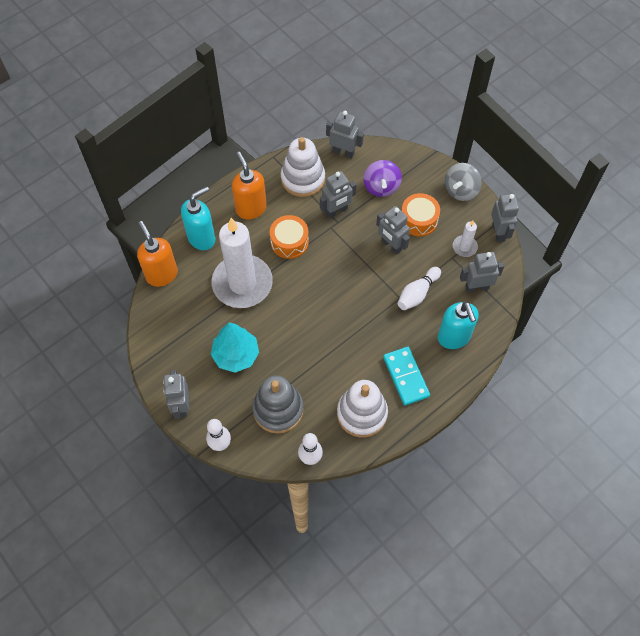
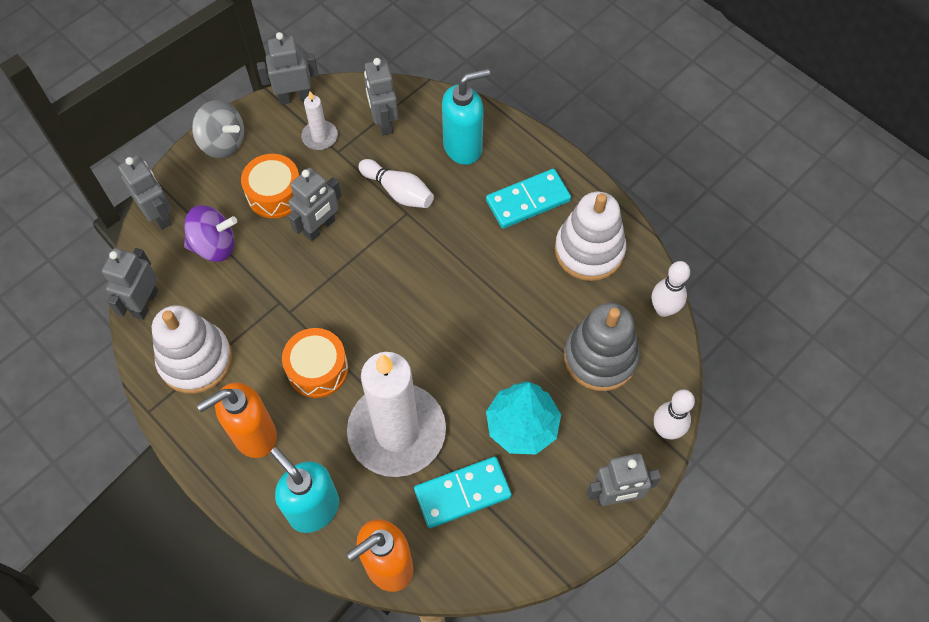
camera: 95 degrees left, 0 degrees up
grey robot [320,171,356,218] -> grey robot moved to [118,155,172,230]
none -> turquoise domino [414,457,512,528]

